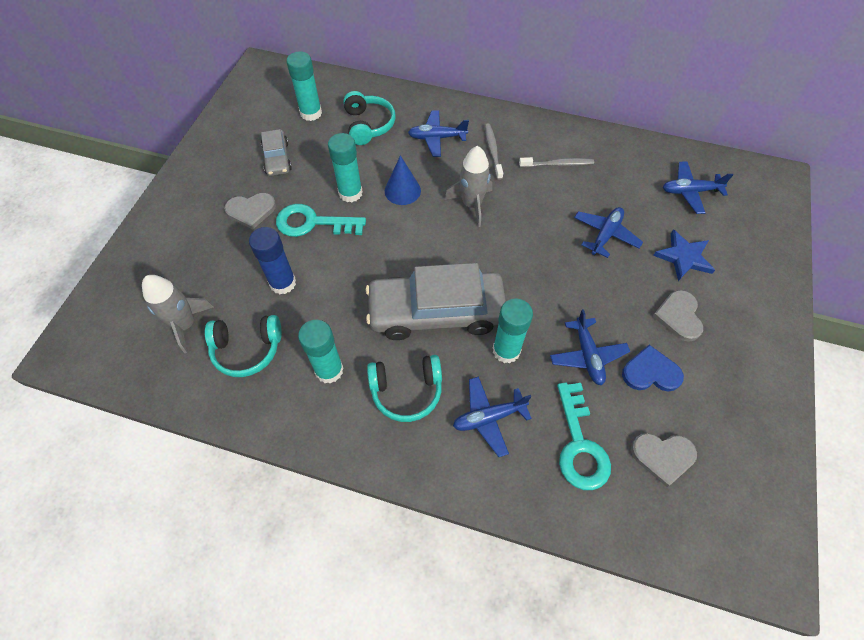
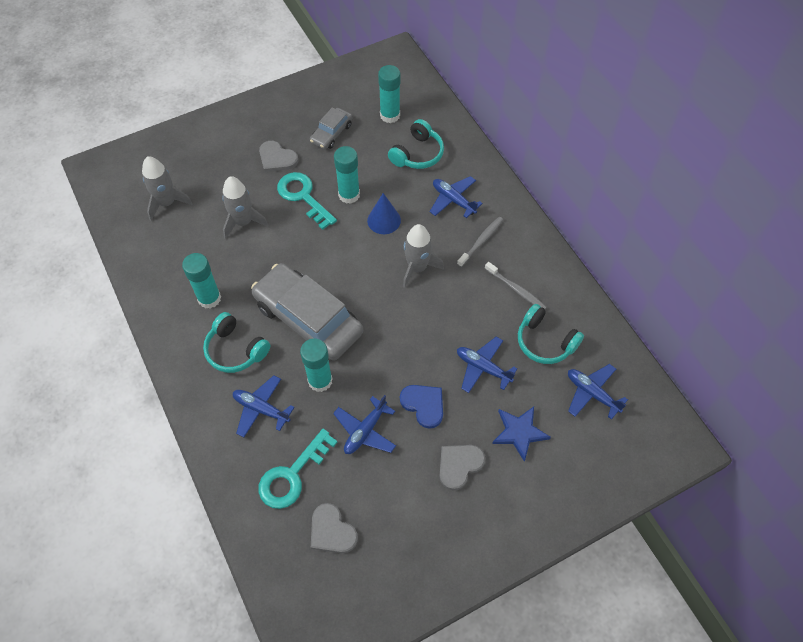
camera: 45 degrees right, 0 degrees up
turquoise headphones [205,315,282,377] -> turquoise headphones moved to [518,304,584,364]
blue glue stick [249,227,296,294] -> grey rocket [222,176,269,239]
blue plane [574,207,643,258] -> blue plane turned 135 degrees counterclockwise [457,337,518,393]
blue heart [622,345,684,392] -> blue heart moved to [400,385,443,429]

